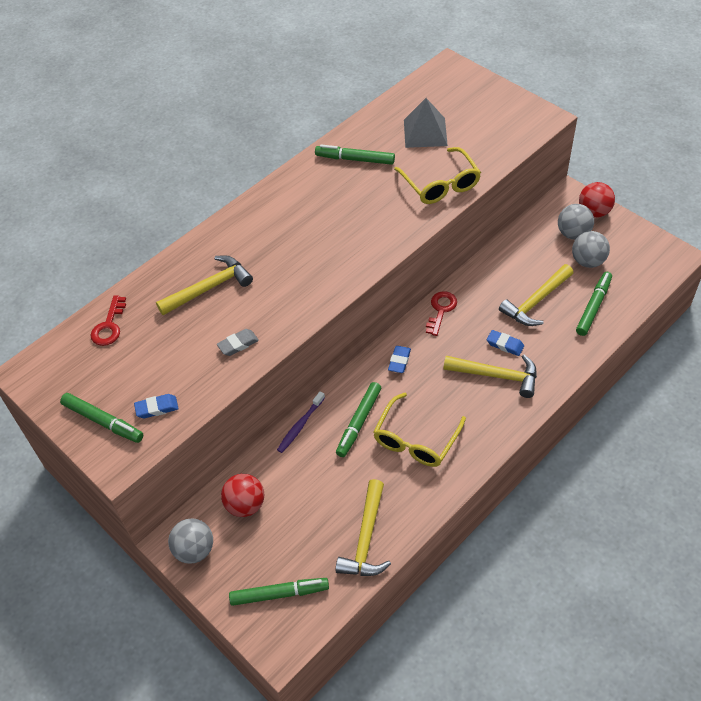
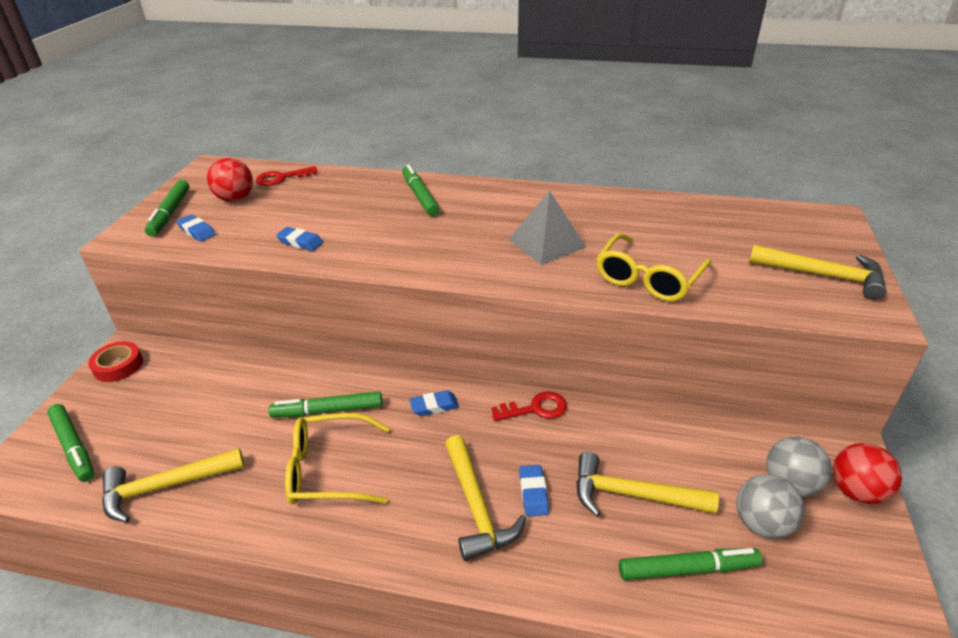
camera: 55 degrees right, 15 degrees down
yellow hammer [156,255,253,315] -> yellow hammer moved to [749,245,887,300]
grey ball [168,518,213,564] -> red tape [88,341,143,382]
grey eraser [217,329,259,356] -> blue eraser [276,227,323,251]
red ball [221,474,264,517] -> red ball moved to [207,158,253,202]
purple toothbrush [277,391,325,453] -> none
green marker [315,145,395,165] -> green marker moved to [402,164,440,216]
grey pyramid [404,98,448,148] -> grey pyramid moved to [508,191,586,265]

